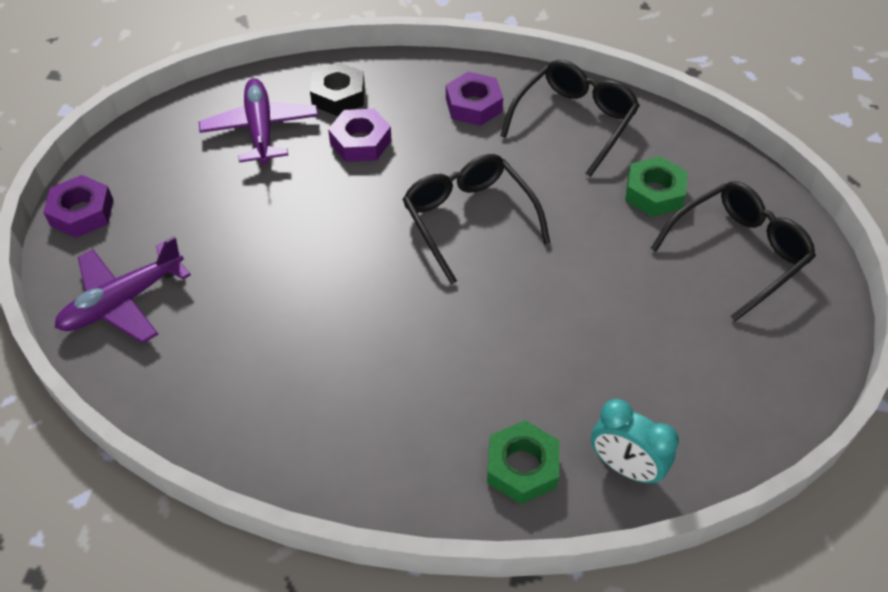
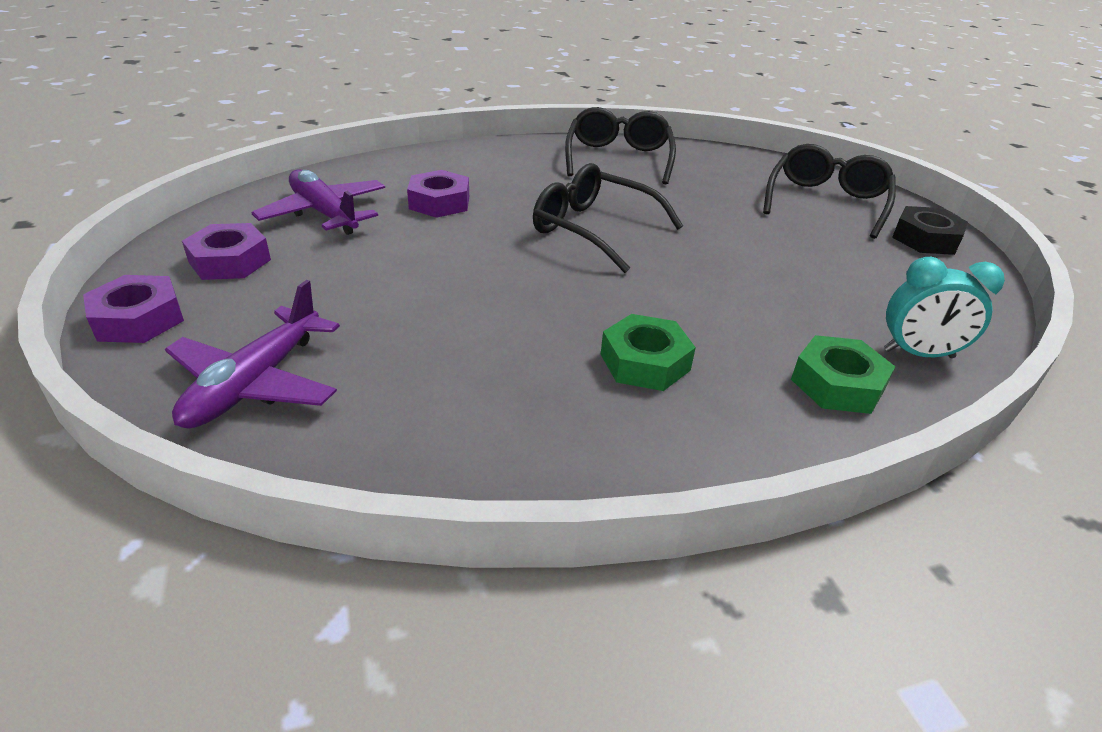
camera: 30 degrees left, 15 degrees down
black nut [310,62,365,116] -> black nut moved to [892,206,968,255]
purple nut [446,72,503,126] -> purple nut moved to [182,223,271,280]
green nut [625,156,688,217] -> green nut moved to [601,314,696,391]

